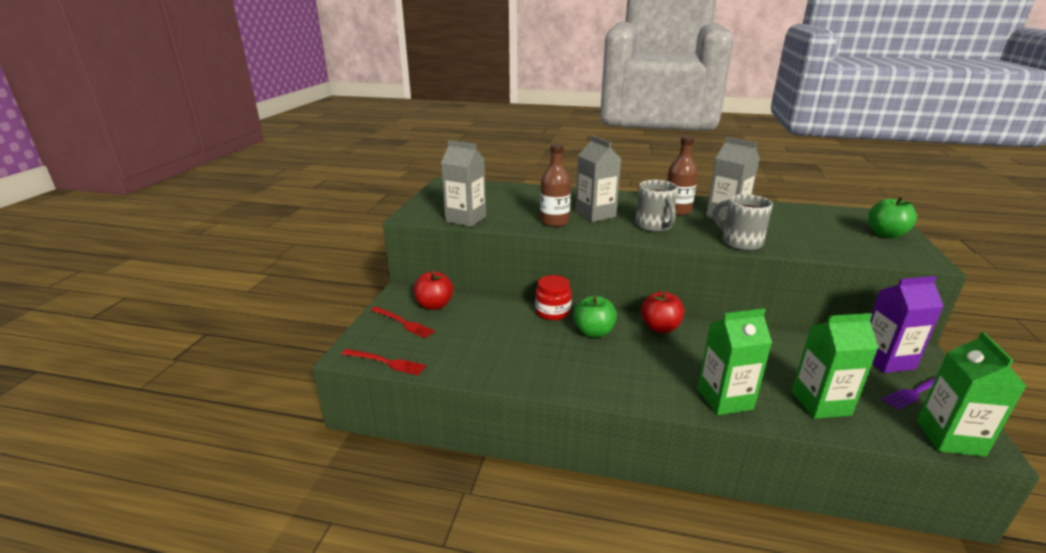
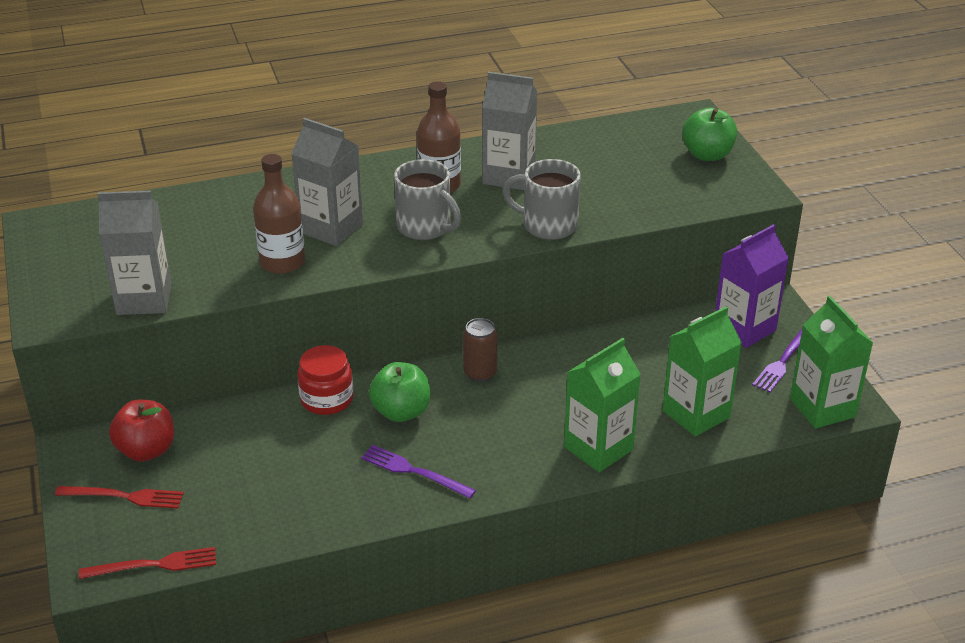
camera: 30 degrees left, 10 degrees up
red apple [641,291,684,333] -> brown can [463,318,498,382]
none -> purple fork [361,445,476,498]

